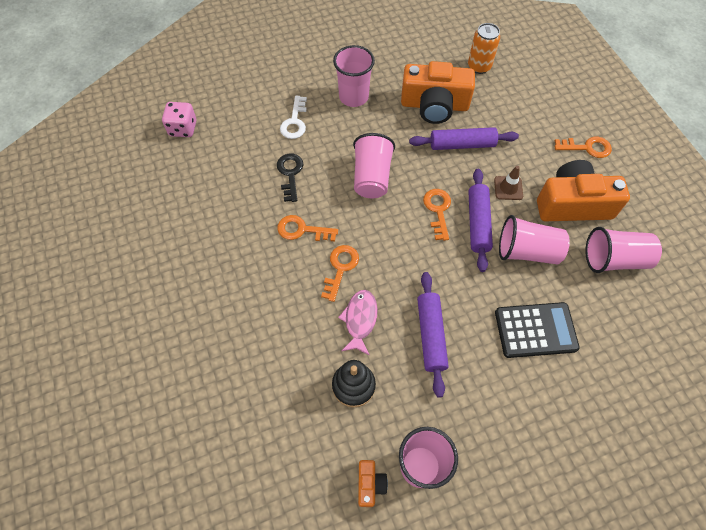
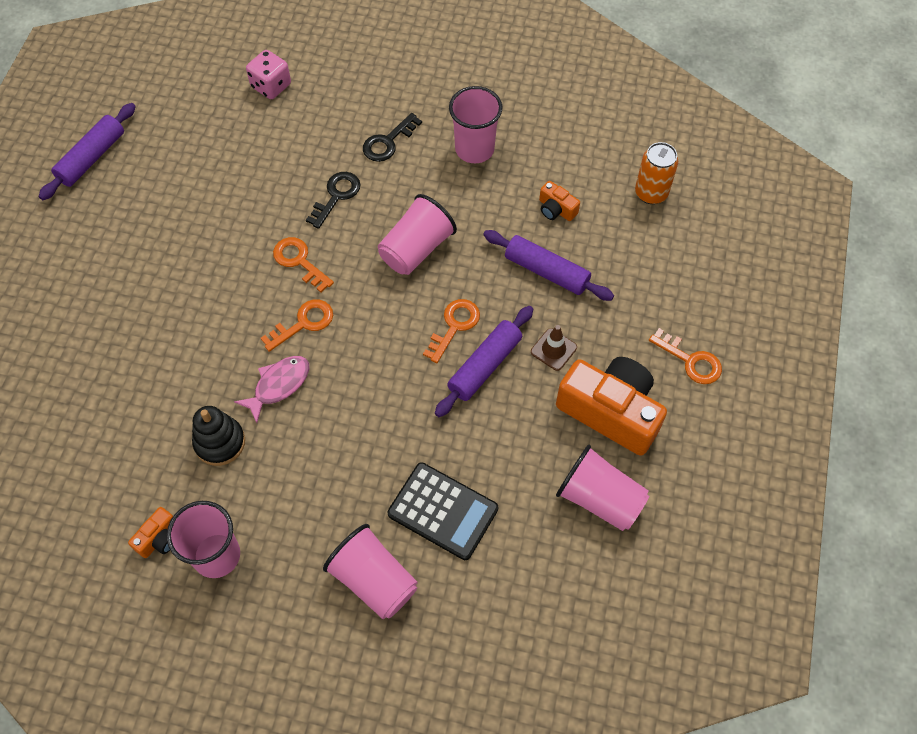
camera: 35 degrees right, 0 degrees up
white key [280,96,307,139] -> black key [363,113,422,162]
orange camera [401,61,475,124] -> orange camera [539,181,580,221], size x0.44
purple rolling pin [417,272,449,398] -> purple rolling pin moved to [39,103,136,200]
pink cup [499,215,570,264] -> pink cup moved to [323,524,418,619]

